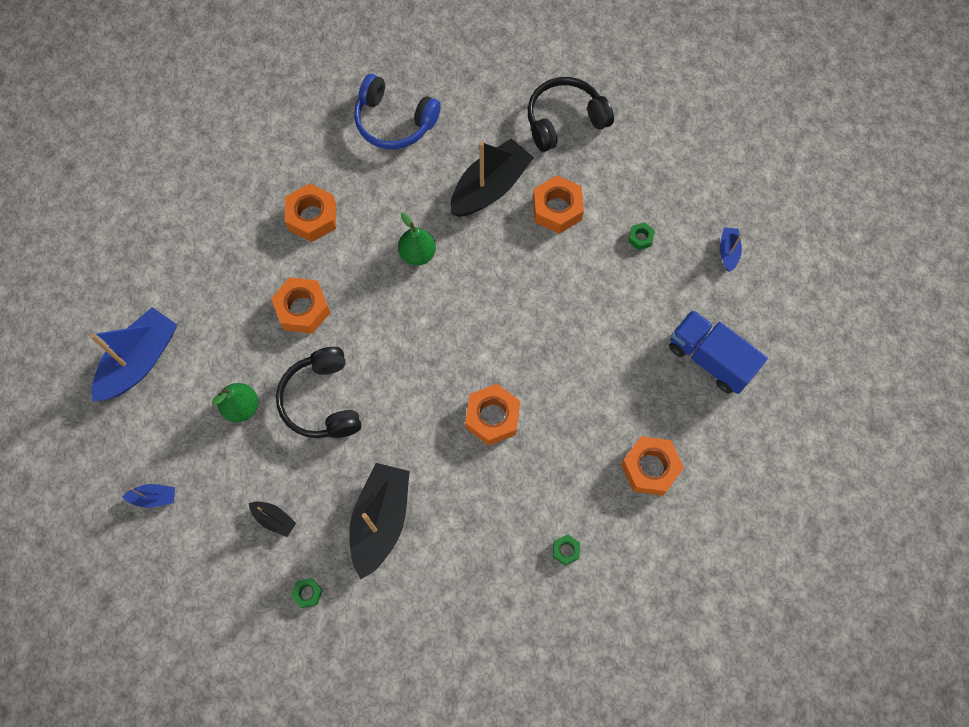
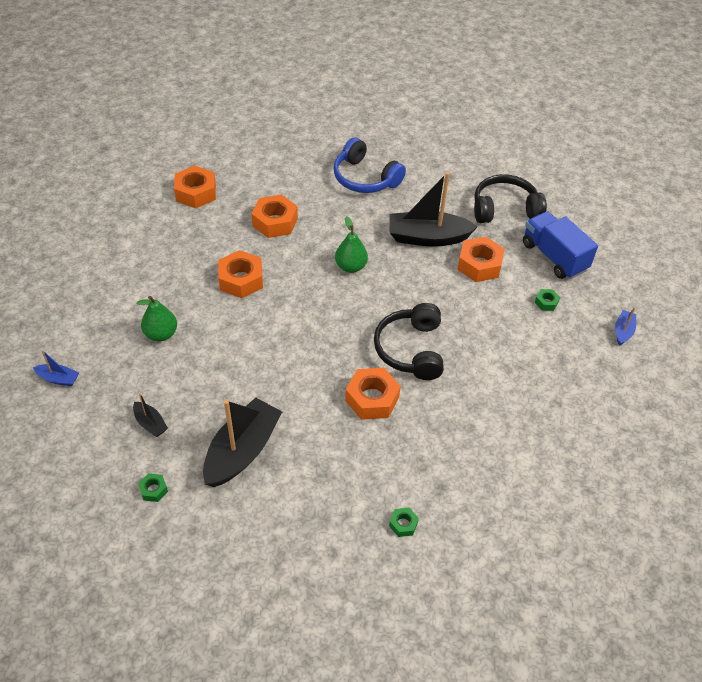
camera: 15 degrees right, 20 degrees down
blue boat [90,307,177,402] -> none
black headphones [276,347,361,438] -> black headphones moved to [374,303,444,380]
black boat [450,138,534,217] -> black boat turned 150 degrees counterclockwise [389,172,478,247]
orange nut [621,436,684,495] -> orange nut moved to [174,166,216,208]
blue truck [669,310,768,394] -> blue truck moved to [523,211,598,279]

